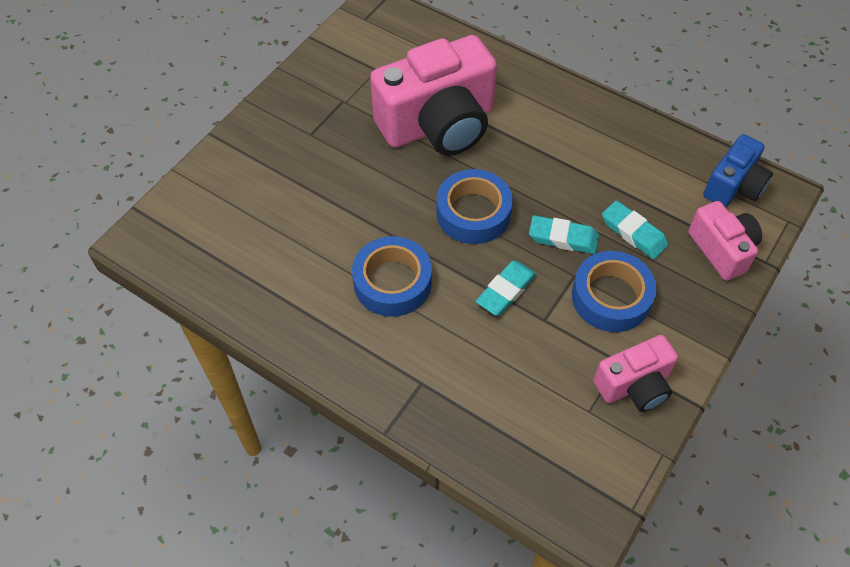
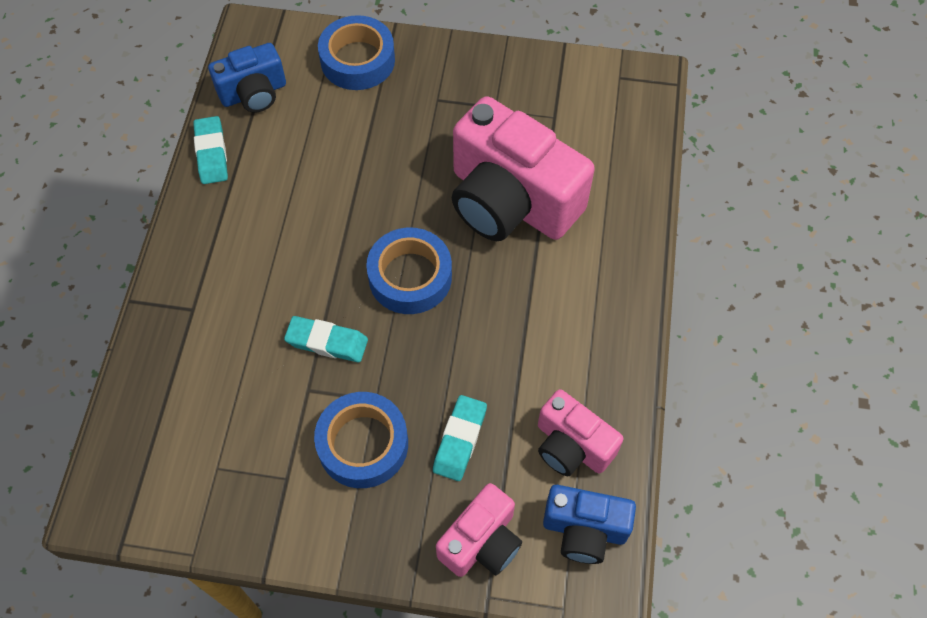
camera: 65 degrees right, 5 degrees up
blue tape [352,236,432,317] -> blue tape moved to [318,15,395,90]
turquoise eraser [529,215,599,254] -> turquoise eraser moved to [193,116,228,184]
pink camera [593,335,678,412] -> pink camera moved to [538,389,624,476]
none -> blue camera [208,43,286,113]

